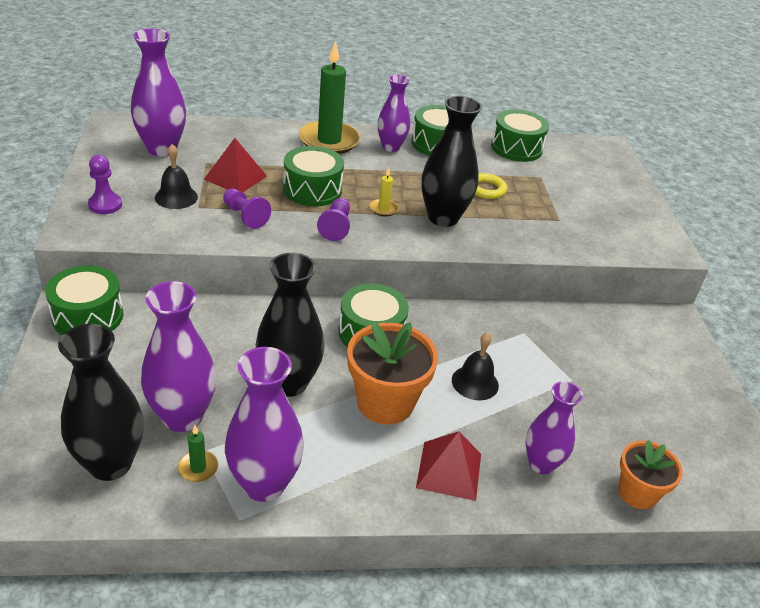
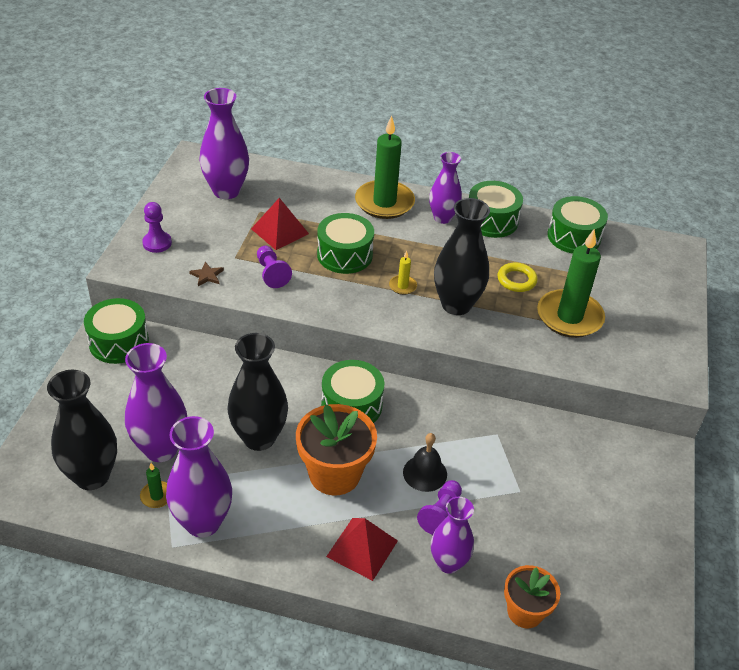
camera: 20 degrees right, 5 degrees up
black bell [155,144,198,209] -> none
purple pawn [317,198,350,241] -> purple pawn moved to [417,480,462,535]
none -> brown star [189,262,224,286]
none -> green candle [537,228,605,338]

